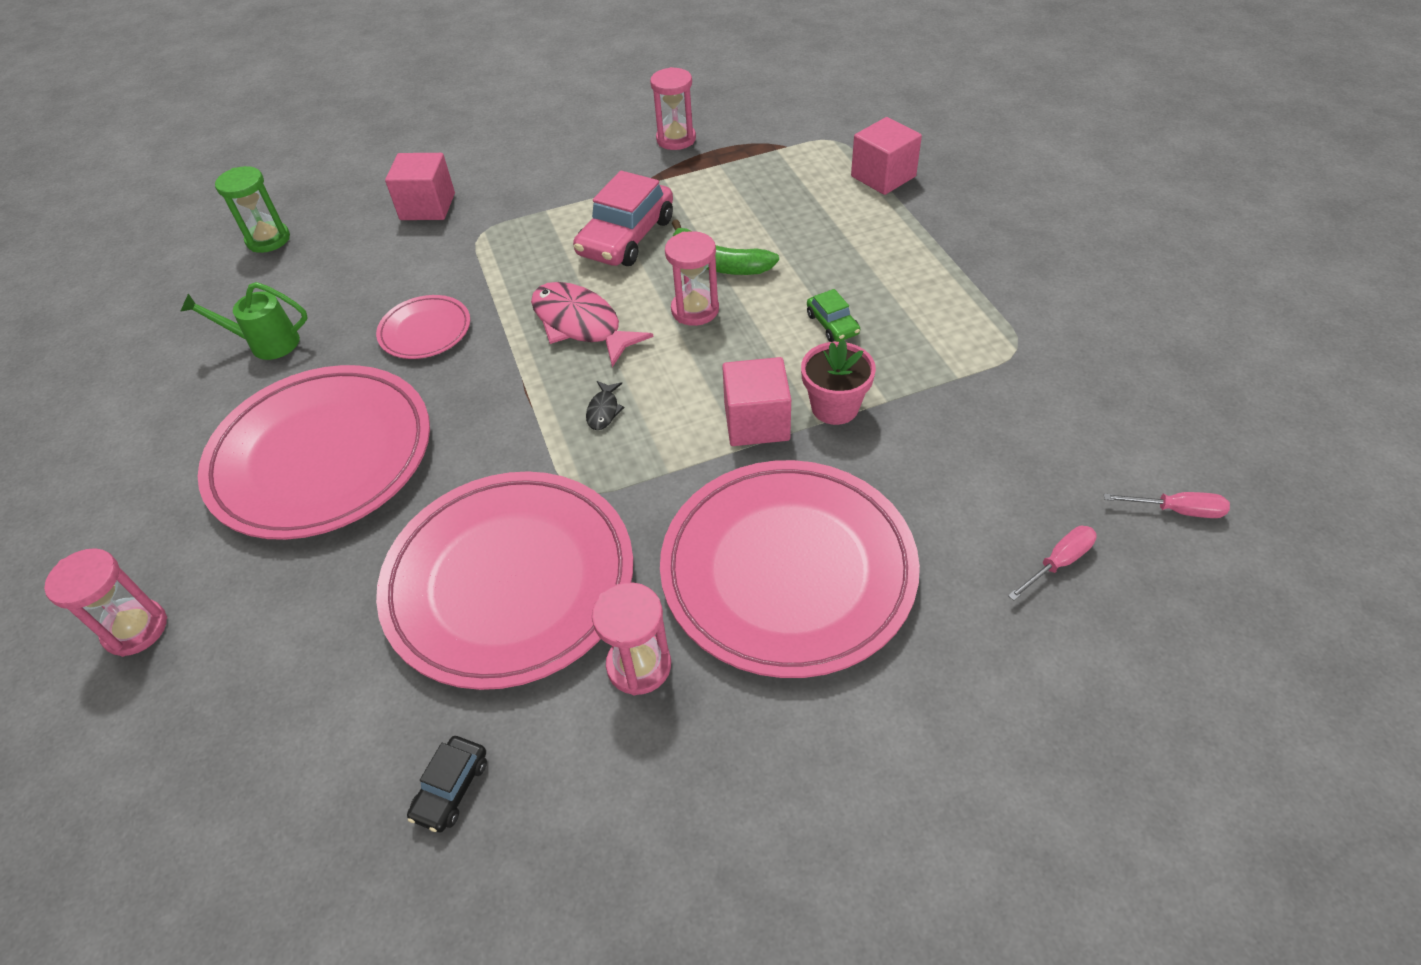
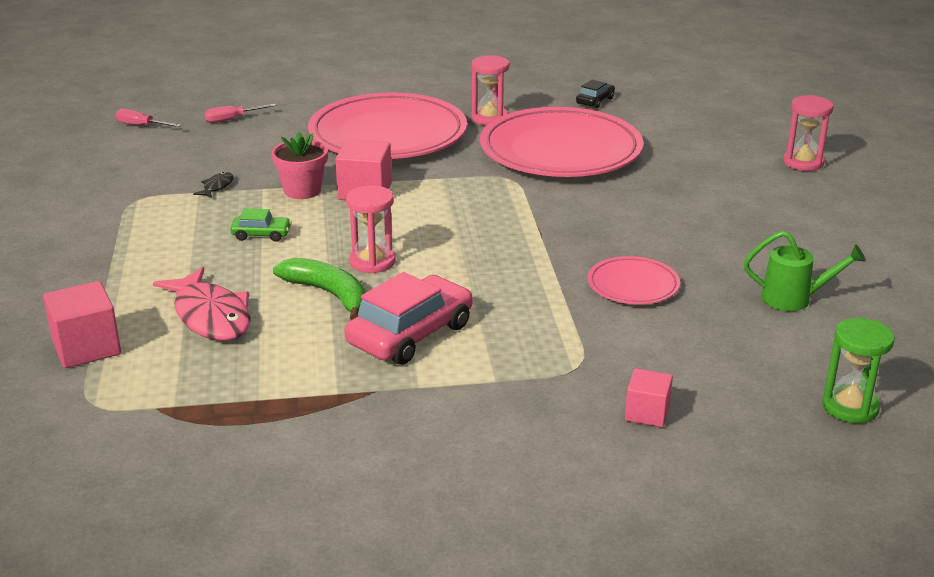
camera: 170 degrees left, 20 degrees down
pink plate [198,365,430,540] -> none
pink cube [385,153,455,220] -> pink cube [625,368,673,427], size x0.63
pink fish [531,282,653,367] -> pink fish moved to [153,267,251,341]
black fish [586,381,624,430] -> black fish moved to [193,172,234,198]
pink hourglass [650,67,696,150] -> none
green car [807,289,860,342] -> green car turned 105 degrees clockwise [230,208,292,242]

